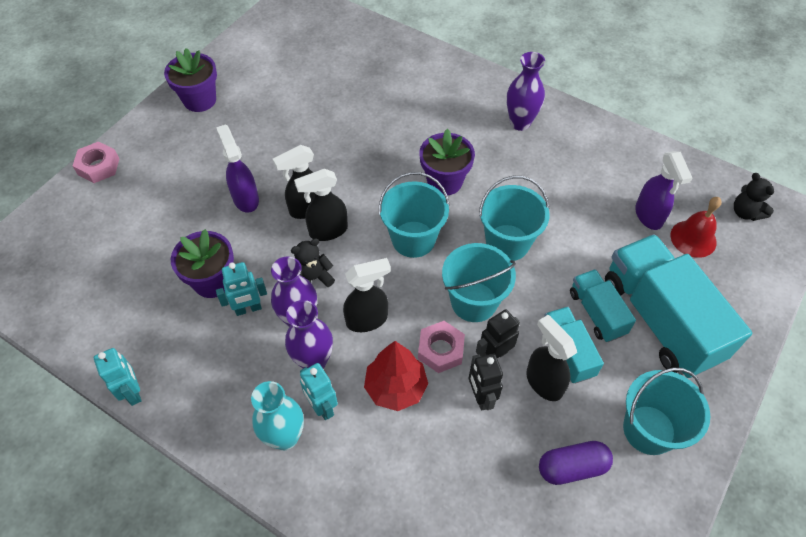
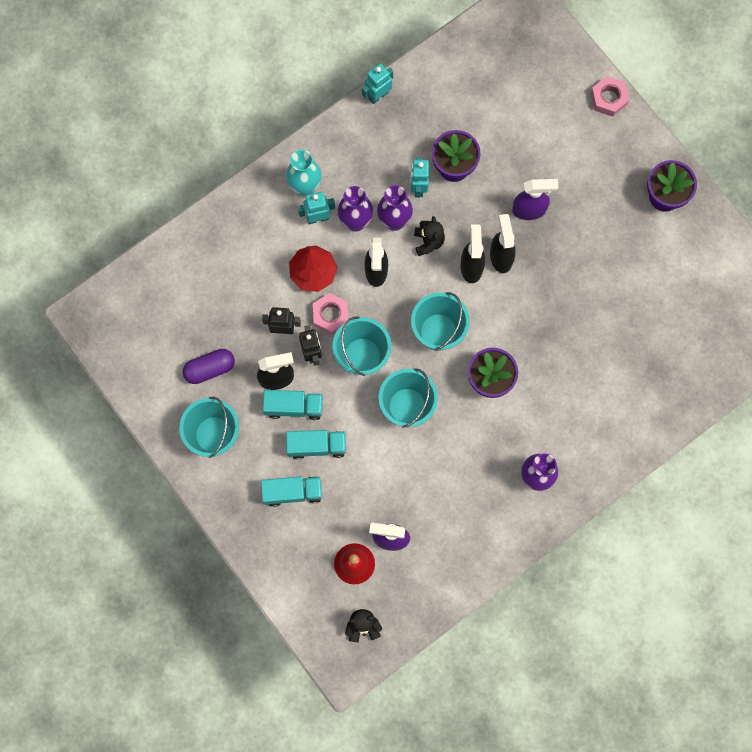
camera: 110 degrees right, 20 degrees up
turquoise robot [94,348,142,406] -> turquoise robot turned 150 degrees clockwise [362,63,393,104]
purple capsule [539,441,613,485] -> purple capsule turned 60 degrees clockwise [182,349,235,384]
turquoise truck [605,234,752,378] -> turquoise truck [261,476,323,507], size x0.52

